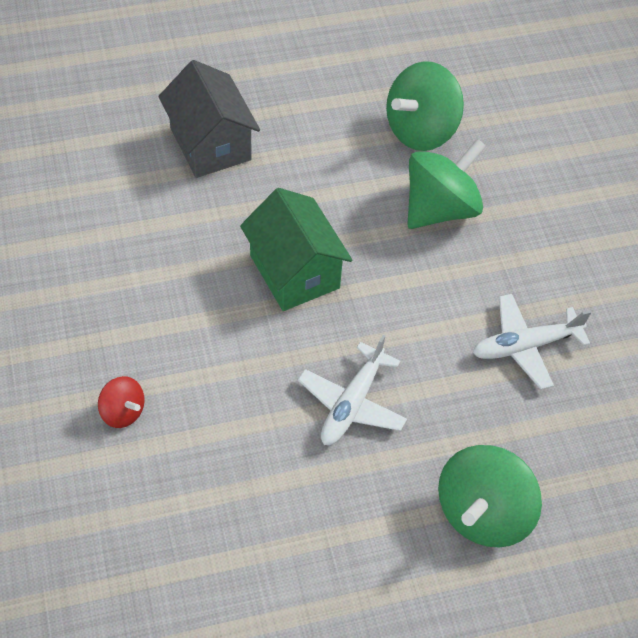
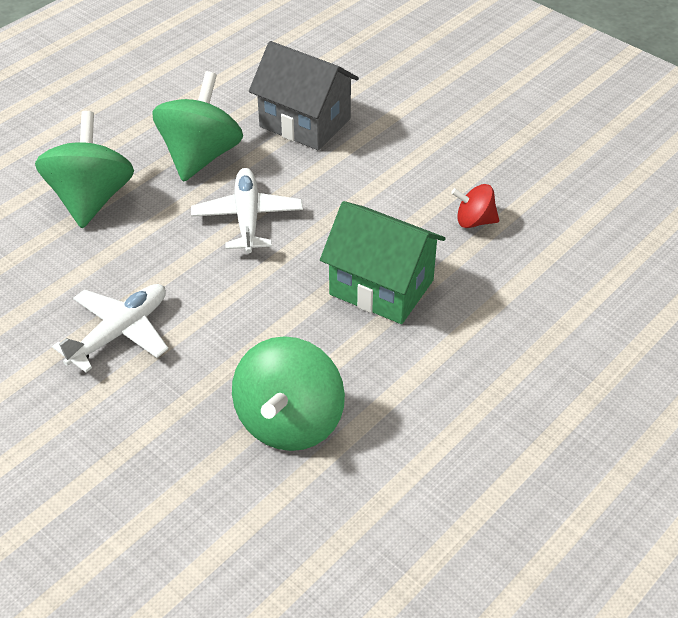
camera: 150 degrees right, 10 degrees down
red spinning top [98,376,145,428] -> red spinning top moved to [451,184,499,228]
grey house [158,60,260,178] -> grey house moved to [249,41,359,150]
green spinning top [386,61,464,151] -> green spinning top moved to [152,71,243,182]

